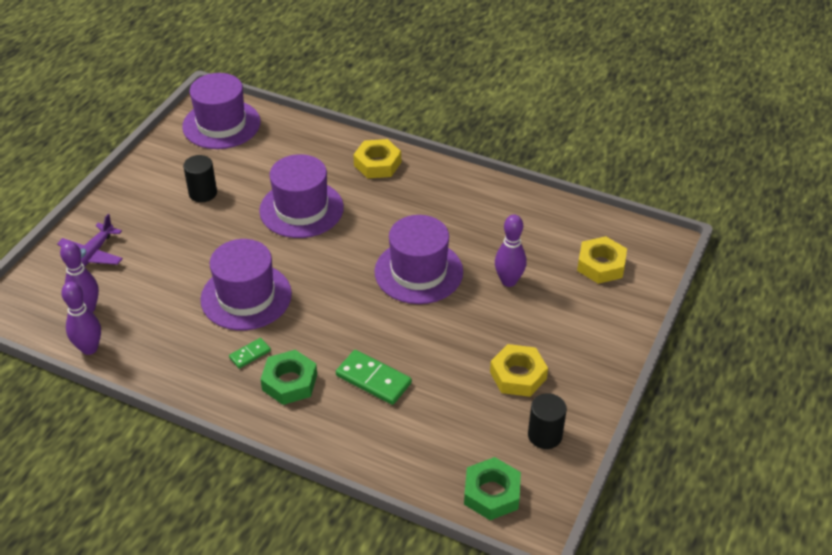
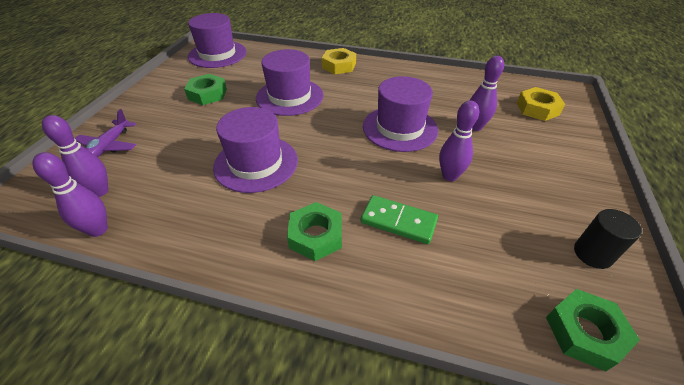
camera: 10 degrees left, 0 degrees up
black cylinder [183,155,217,202] -> green nut [184,74,227,105]
green domino [229,338,271,369] -> none
yellow nut [490,344,548,397] -> none
none -> purple bowling pin [439,100,479,181]

